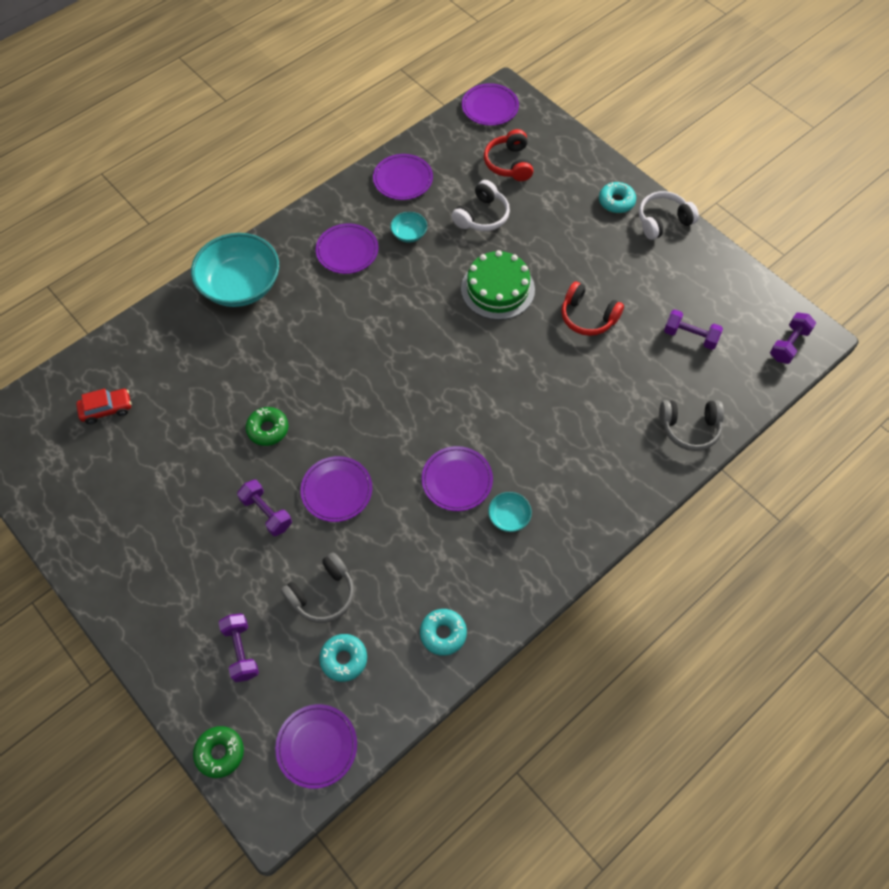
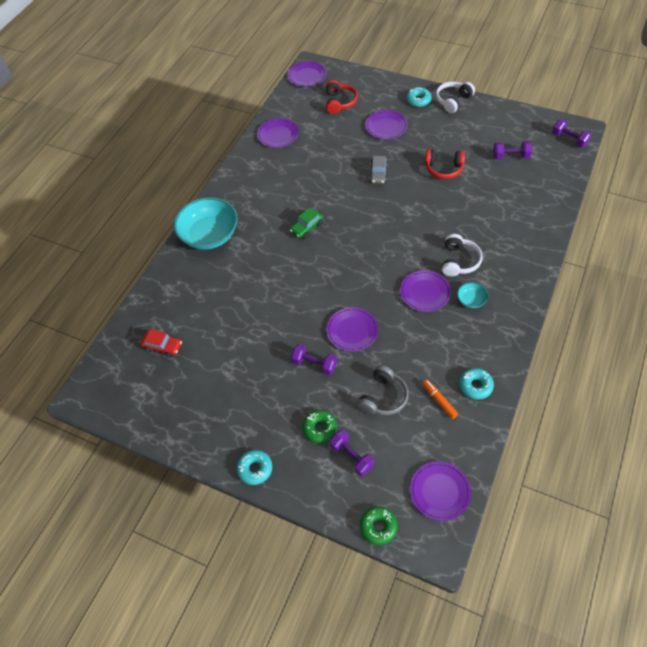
camera: 20 degrees left, 5 degrees down
red car [76,389,131,424] -> red car turned 60 degrees clockwise [141,329,182,357]
green donut [246,407,288,446] -> green donut moved to [302,410,337,443]
purple plate [316,223,378,274] -> purple plate moved to [365,110,408,140]
turquoise donut [319,634,367,682] -> turquoise donut moved to [237,450,272,485]
turquoise bowl [390,212,427,243] -> none
white headphones [452,180,510,231] -> white headphones moved to [442,234,483,277]
green cake [461,250,535,320] -> grey car [369,156,388,184]
red headphones [484,129,533,181] -> red headphones turned 150 degrees counterclockwise [326,80,358,114]
grey headphones [659,400,724,451] -> none
purple dumbbell [770,312,816,364] -> purple dumbbell turned 60 degrees counterclockwise [552,119,592,147]
none -> green car [290,208,323,239]
none -> orange marker [422,380,458,419]

